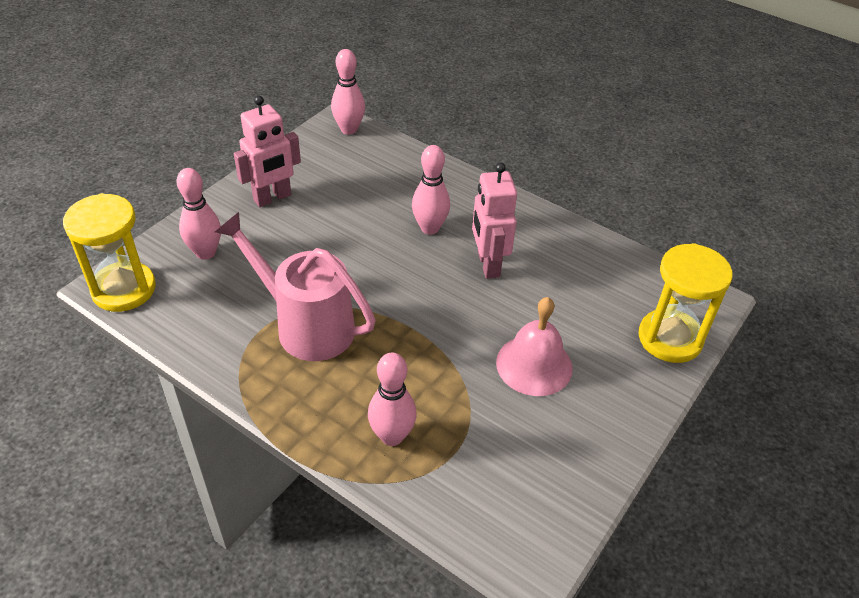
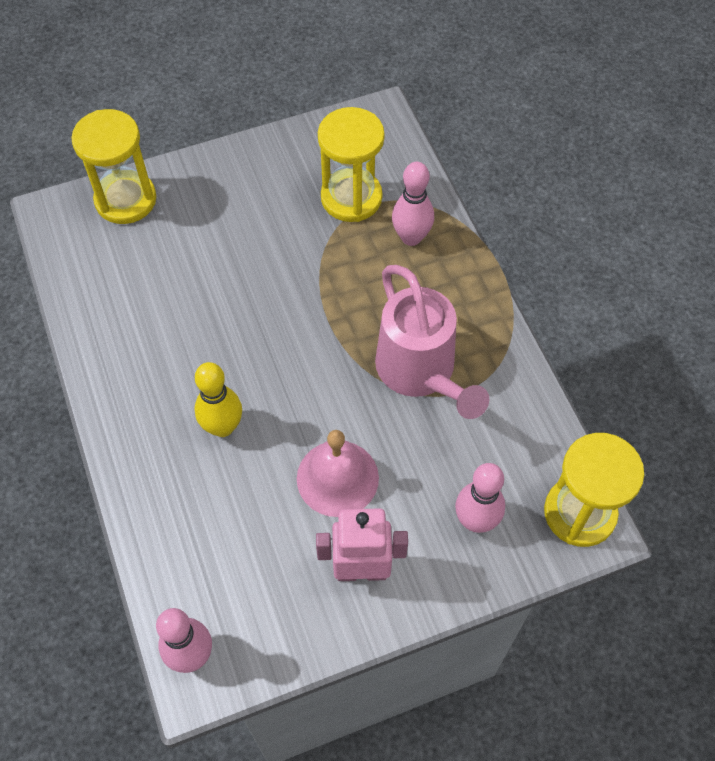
camera: 145 degrees left, 15 degrees up
pink bowling pin [412,145,450,235] -> yellow bowling pin [194,362,242,437]
pink robot [472,163,517,279] -> none
pink bell [496,297,573,396] -> pink bell moved to [297,430,379,517]
none -> yellow hourglass [318,107,385,222]

